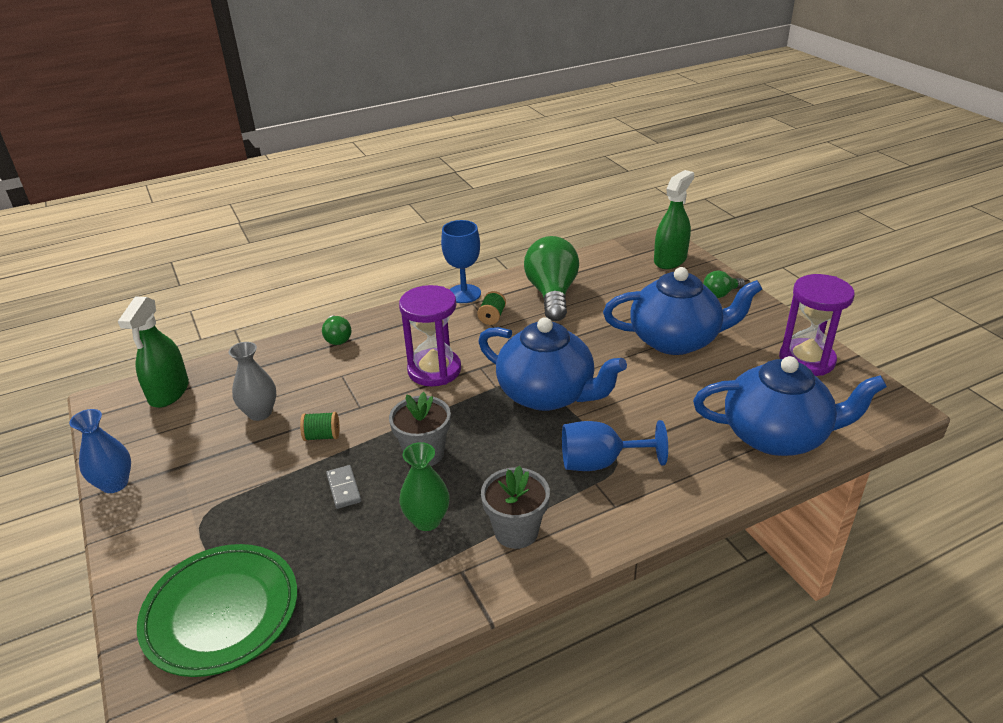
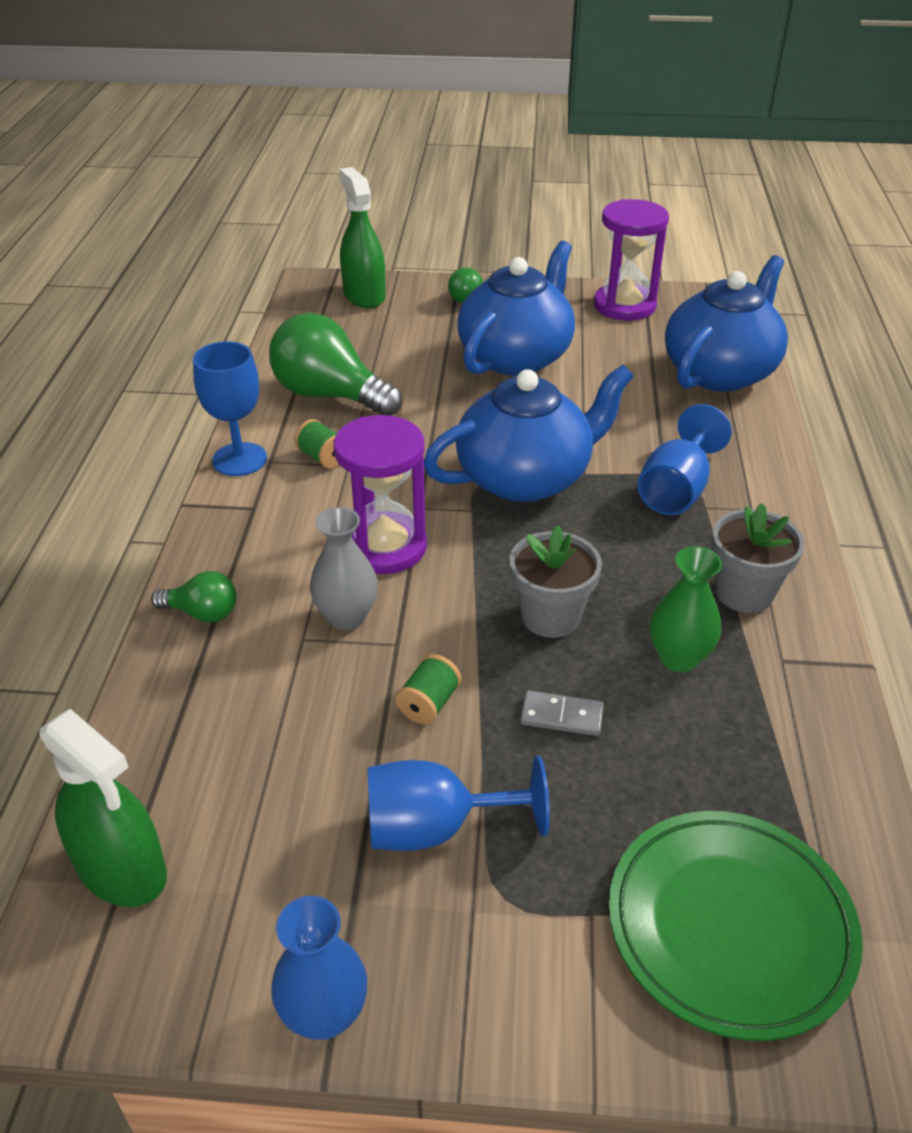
camera: 60 degrees left, 5 degrees up
grey vase [229,342,276,421] -> grey vase moved to [310,507,378,630]
none -> blue goblet [367,756,550,851]

